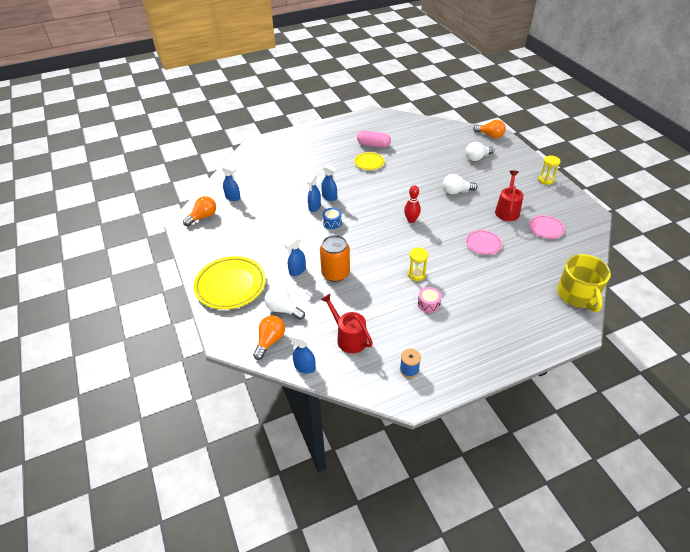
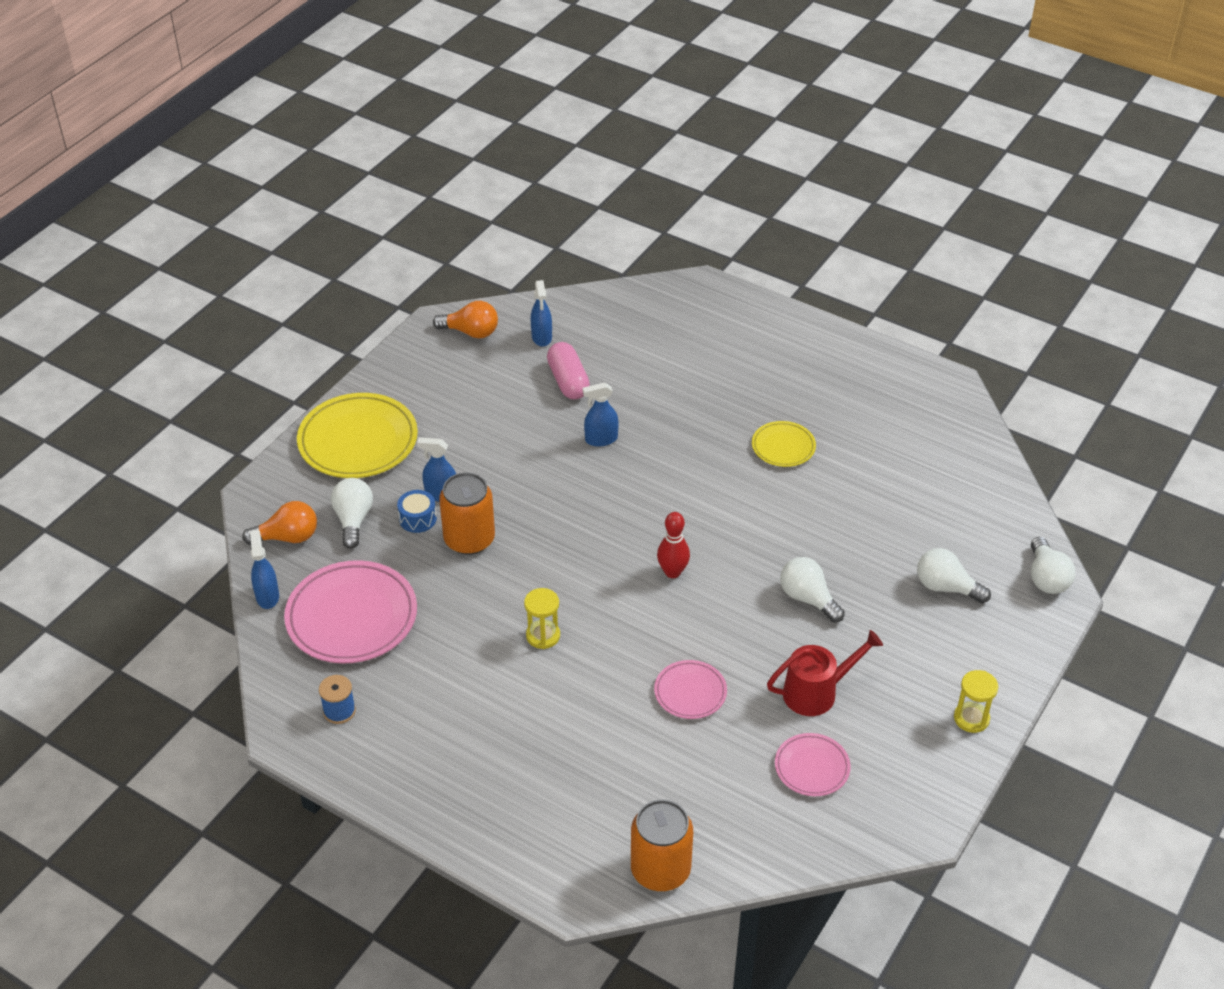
camera: 55 degrees right, 0 degrees up
blue spray bottle [321,165,337,201] -> none
red watering can [321,294,373,353] -> pink plate [284,560,417,664]
blue drum [322,208,342,229] -> blue drum moved to [397,490,437,533]
pink capsule [357,131,391,148] -> pink capsule moved to [547,342,590,399]
pink drum [418,287,441,313] -> none
orange light bulb [473,120,506,138] -> white light bulb [1031,537,1075,594]
yellow mug [557,254,611,312] -> orange can [631,800,693,891]

